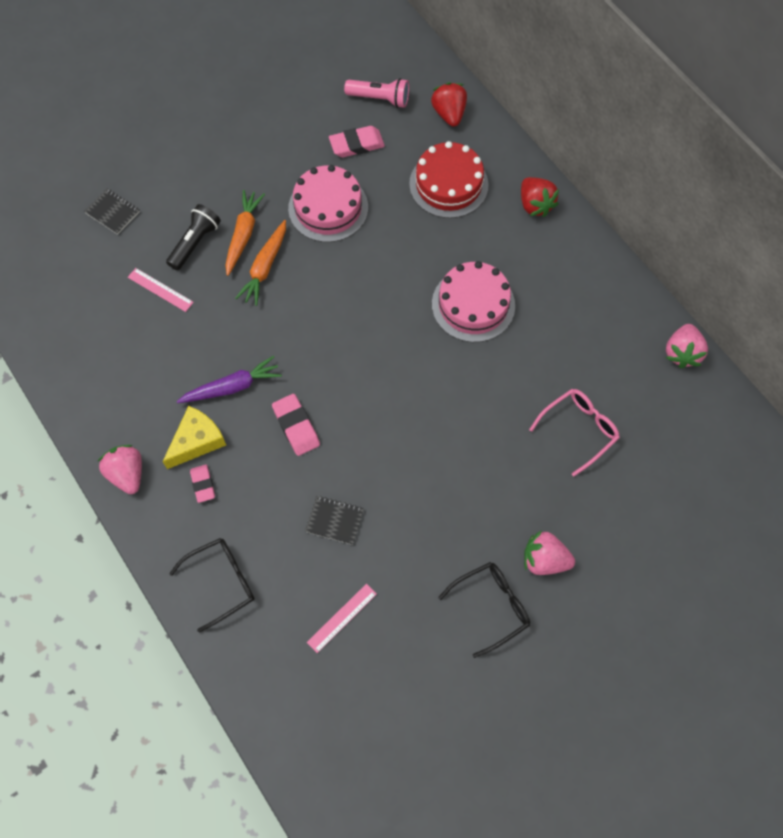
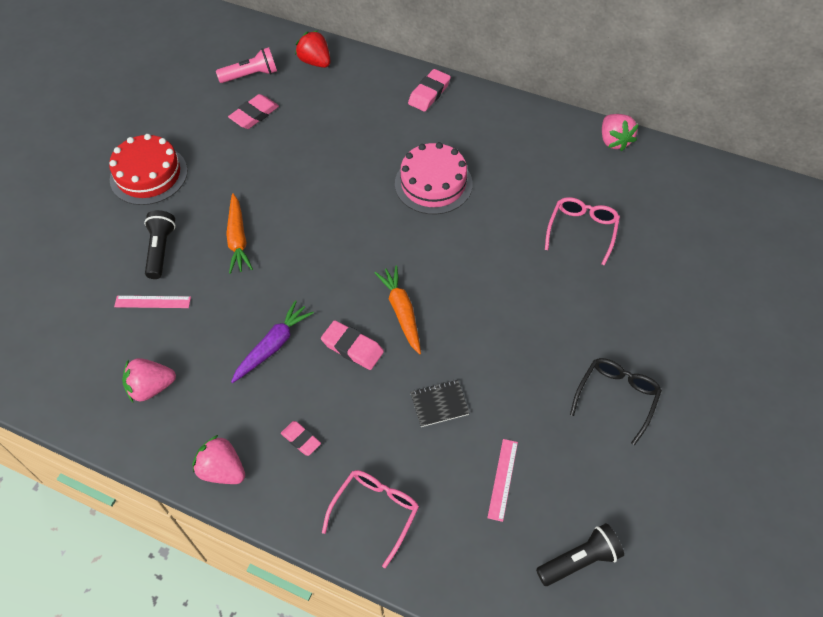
camera: 30 degrees left, 10 degrees down
black notebook [84,189,140,234] -> none
yellow cheese [163,406,226,469] -> none
black glasses [169,538,255,633] -> pink glasses [322,470,419,568]
orange carrot [225,190,265,276] -> orange carrot moved to [375,266,421,354]
pink cake [288,165,368,242] -> none
red cake [409,141,488,218] -> red cake moved to [109,134,188,205]
red strawberry [521,177,559,217] -> pink eraser [408,69,451,111]
pink strawberry [524,530,575,575] -> pink strawberry moved to [122,358,176,402]
none -> black flashlight [536,523,624,586]

